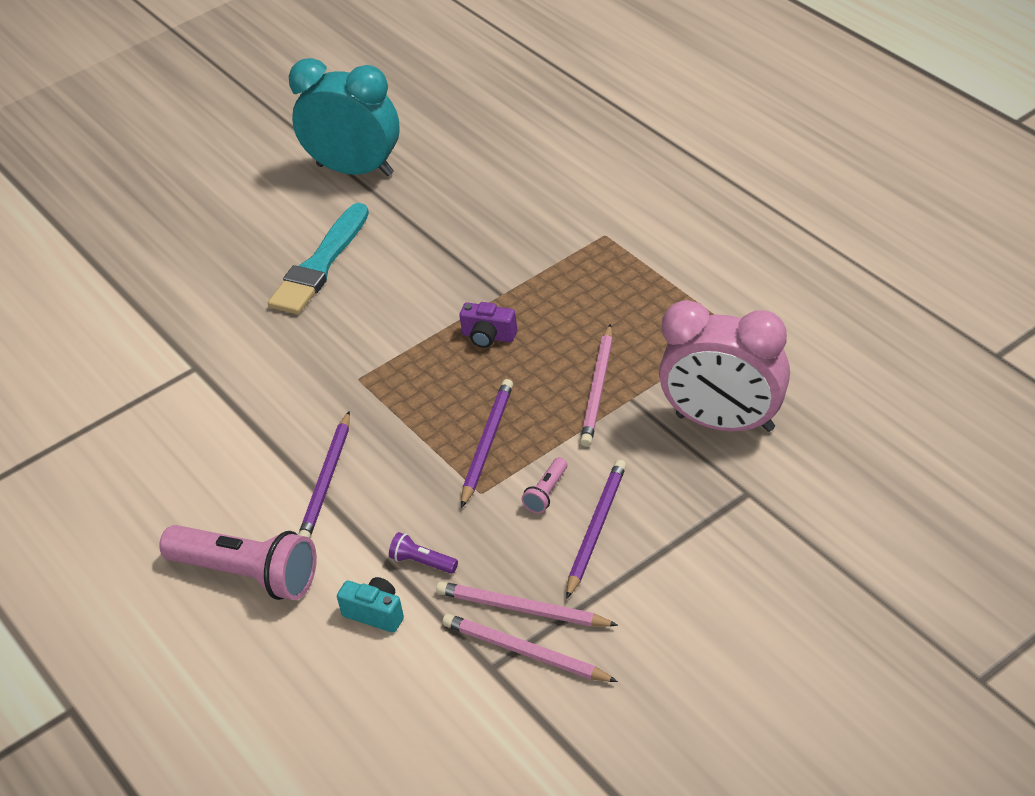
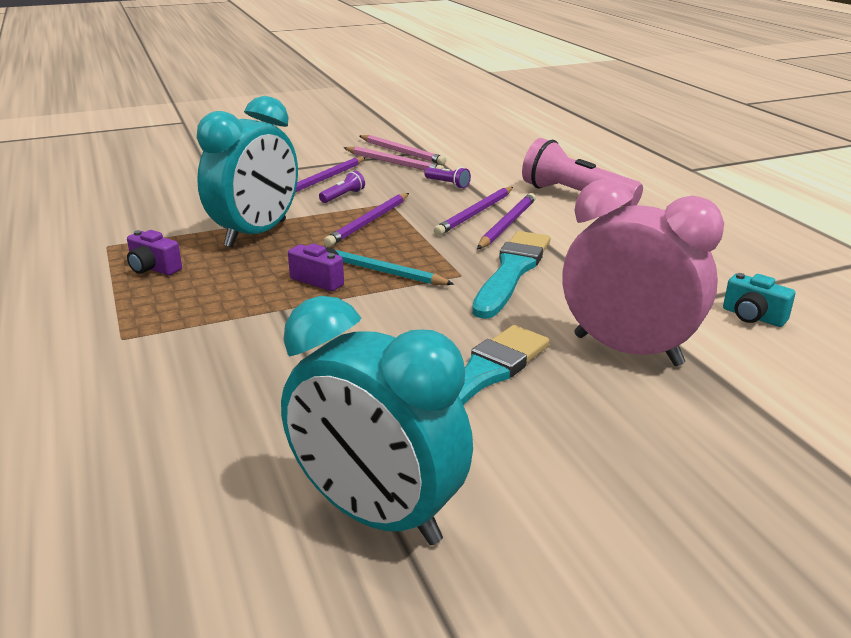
camera: 170 degrees left, 15 degrees down
turquoise camera [337,577,404,633] -> turquoise camera moved to [723,273,796,327]
pink flashlight [522,457,567,513] -> purple flashlight [319,171,365,203]
pink pencil [580,324,613,447] -> turquoise clock [197,96,298,247]
pink clock [659,300,790,432] -> pink clock moved to [563,179,724,366]
none -> purple camera [127,230,182,275]
none -> turquoise pencil [320,245,454,285]
none -> purple pencil [434,187,513,236]
none -> turquoise brush [472,231,550,319]

